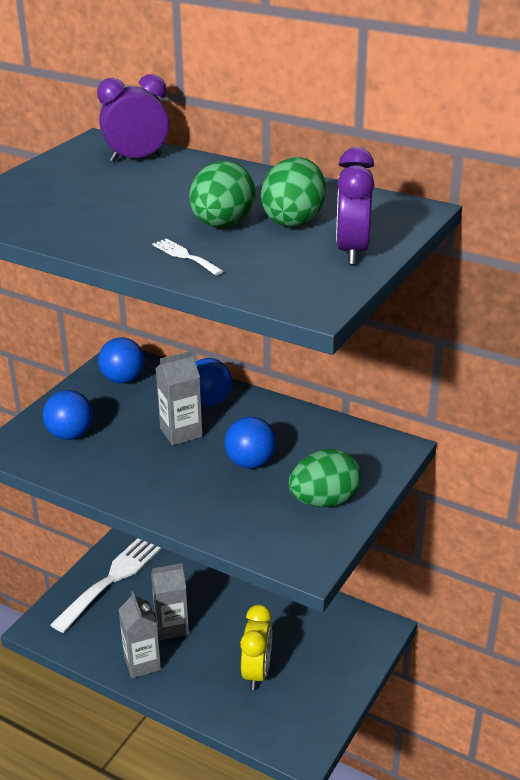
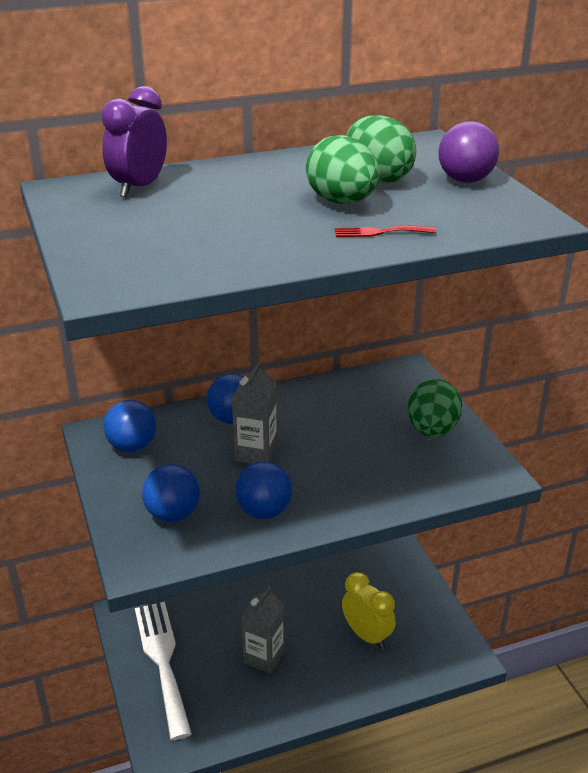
camera: 50 degrees left, 0 degrees up
grey carton [118,591,161,678] -> none
white fork [152,238,223,275] -> red fork [335,226,436,237]
blue ball [224,416,276,468] -> blue ball moved to [235,461,292,519]
purple clock [336,147,375,265] -> purple ball [438,121,499,183]

